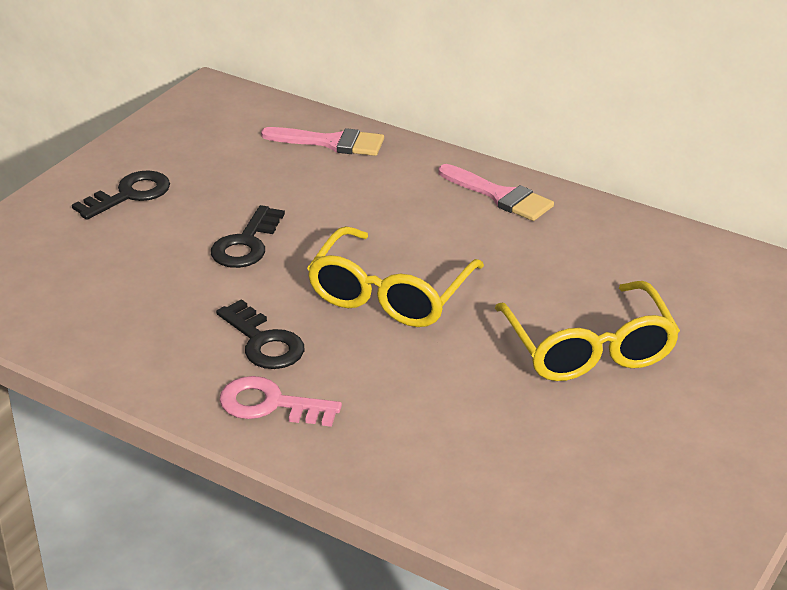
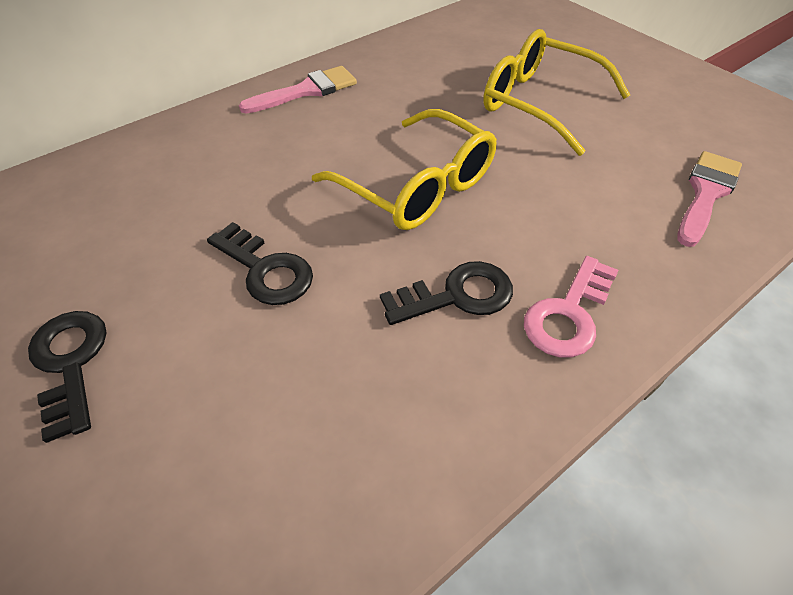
camera: 70 degrees left, 15 degrees up
pink brush [261,127,384,156] -> pink brush moved to [677,151,742,247]
yellow glasses [495,281,680,381] -> yellow glasses turned 150 degrees counterclockwise [483,29,630,156]

